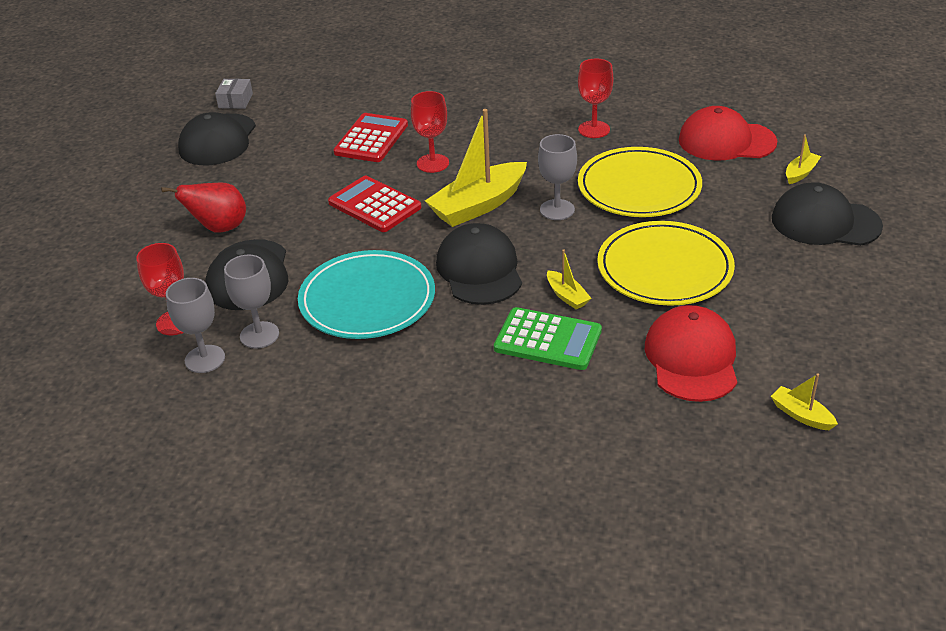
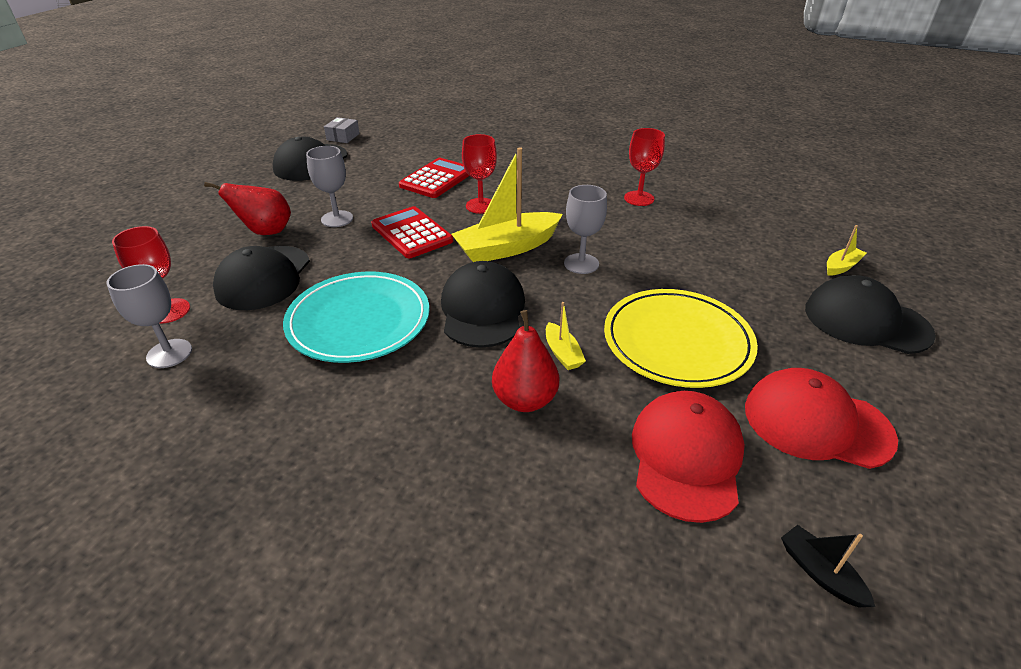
camera: 10 degrees right, 0 degrees up
grey goblet [224,254,279,349] -> grey goblet moved to [306,146,353,227]
green calculator [494,307,602,370] -> red pear [492,310,559,412]
yellow plate [578,147,702,217] -> none
red cap [679,106,778,161] -> red cap moved to [745,368,898,469]
yellow boat [771,374,838,430] -> black boat [781,525,875,607]

